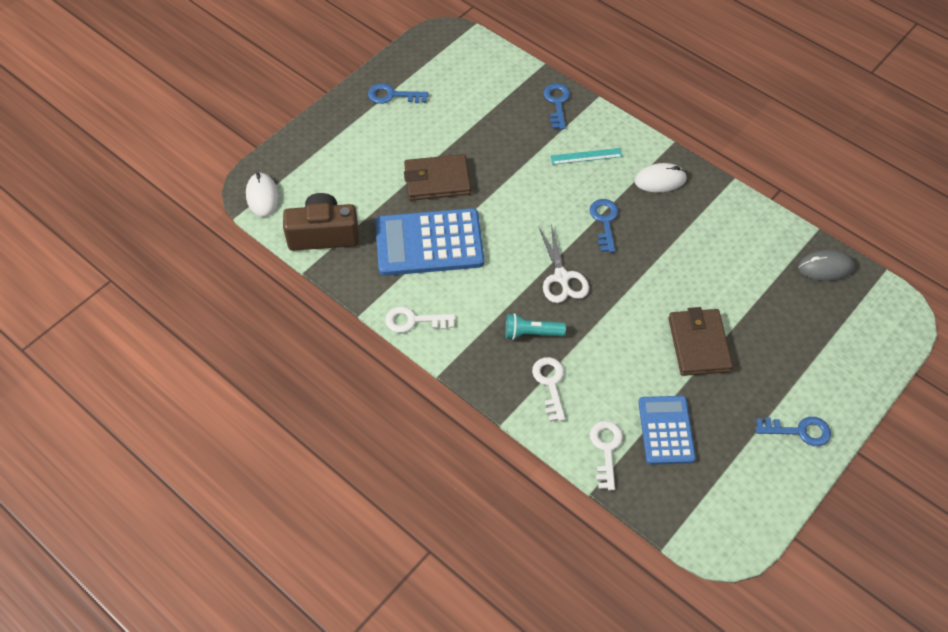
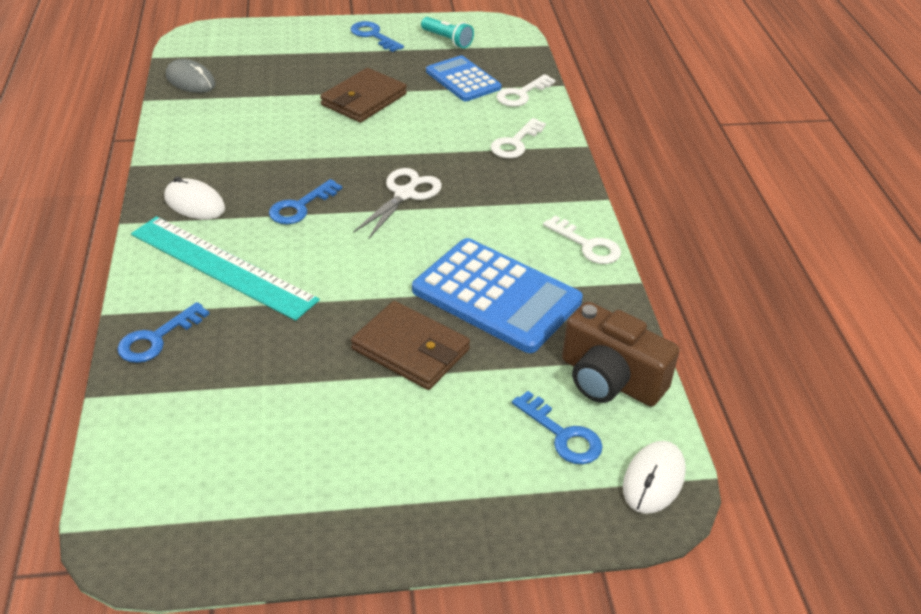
camera: 140 degrees left, 15 degrees down
blue key [368,83,429,104] -> blue key moved to [512,391,603,464]
turquoise flashlight [505,313,566,340] -> turquoise flashlight moved to [421,17,474,48]
turquoise ruler [550,148,623,165] -> turquoise ruler [131,216,320,321], size x2.12
blue calculator [638,396,696,465] -> blue calculator turned 105 degrees clockwise [426,55,501,101]

